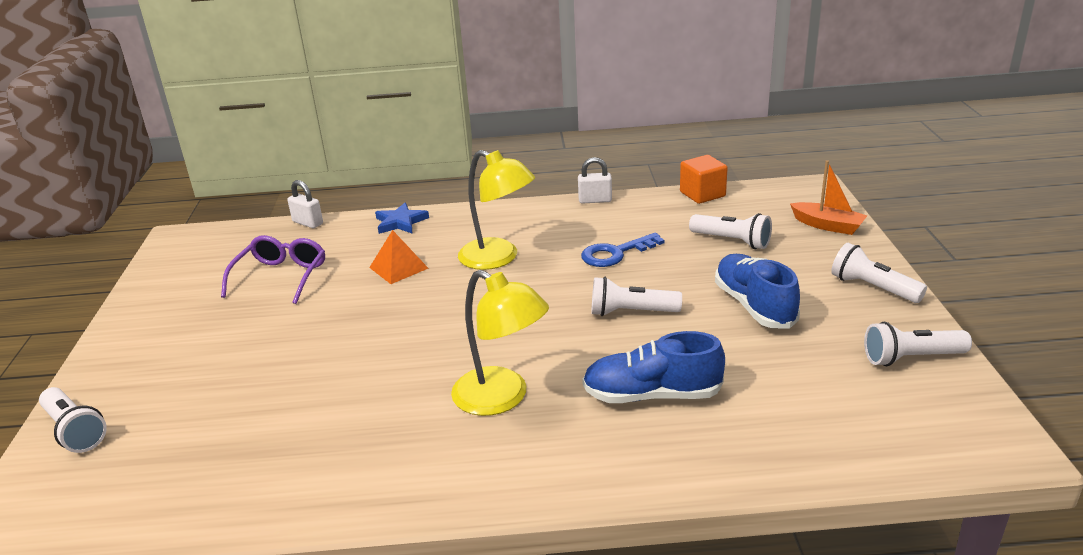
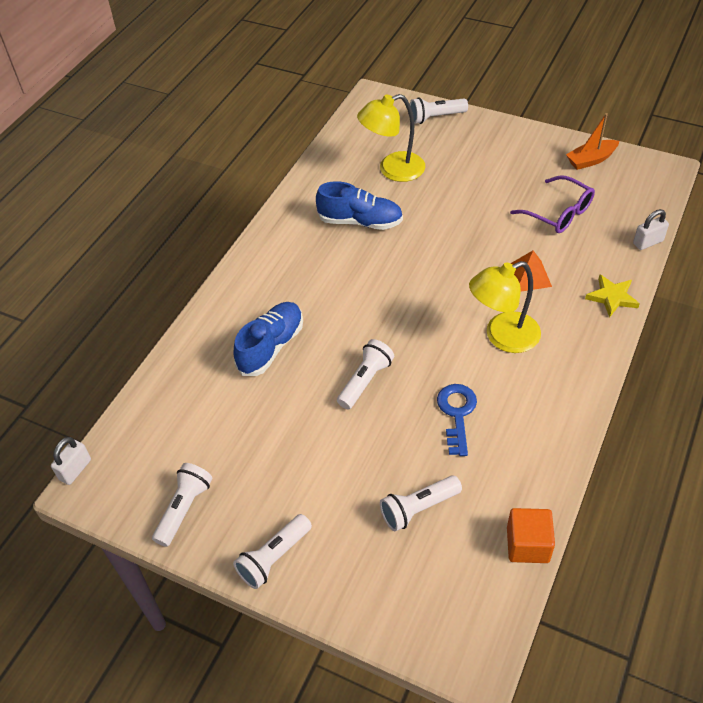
camera: 120 degrees right, 20 degrees up
blue star [375,203,429,234] -> yellow star [585,275,640,317]
yellow lamp [451,270,549,416] -> yellow lamp moved to [357,94,425,182]
white padlock [578,157,612,204] -> white padlock moved to [51,437,91,485]
blue shoe [715,254,800,329] -> blue shoe moved to [316,181,403,230]
orange boat [790,160,867,235] -> orange boat moved to [566,113,619,170]
white flashlight [831,243,927,303] -> white flashlight turned 150 degrees clockwise [233,514,312,589]

